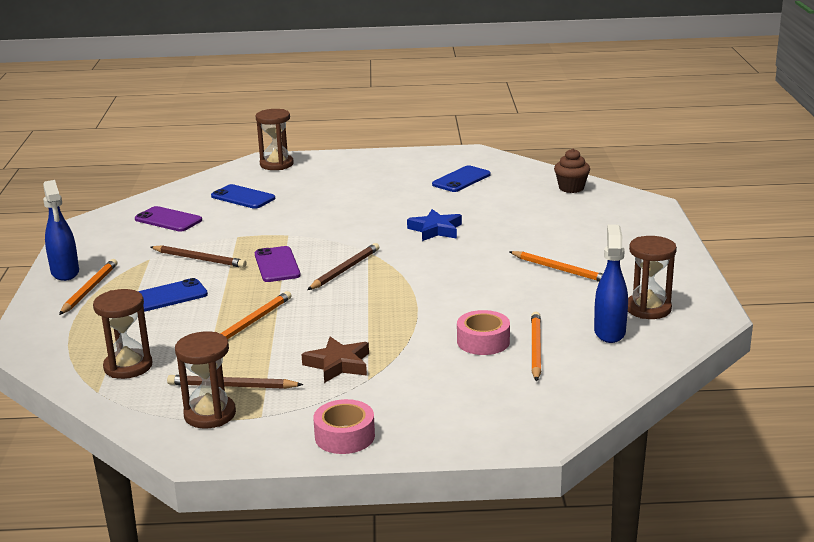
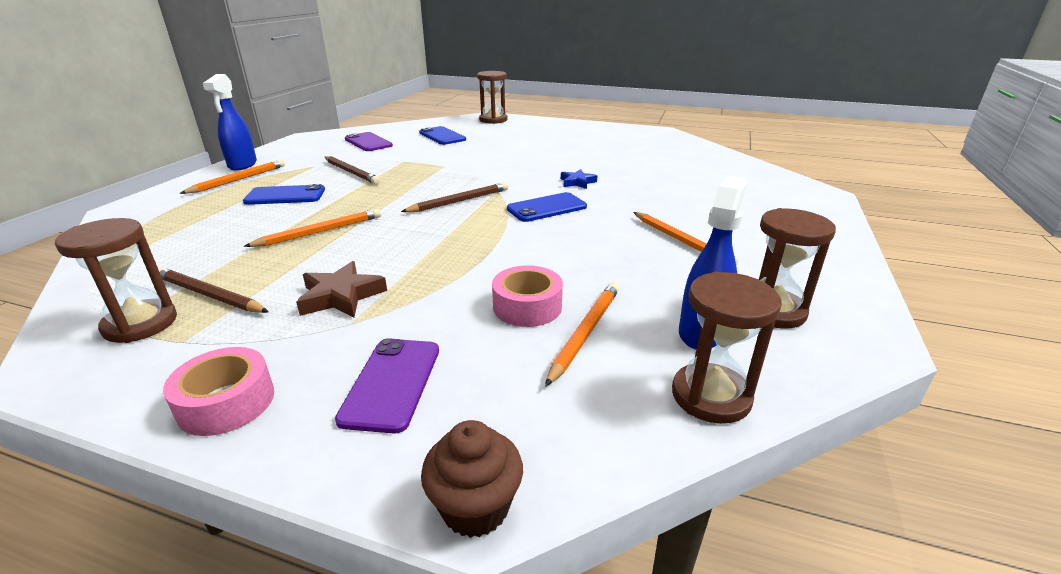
camera: 20 degrees right, 5 degrees up
brown hourglass [93,289,152,379] -> brown hourglass moved to [672,272,782,424]
purple phone [255,246,301,282] -> purple phone moved to [335,338,439,433]
blue star [407,209,462,241] -> blue star [561,169,597,189], size x0.66
blue phone [432,165,491,192] -> blue phone moved to [507,192,587,222]
brown cupcake [554,149,590,193] -> brown cupcake moved to [421,420,523,538]

